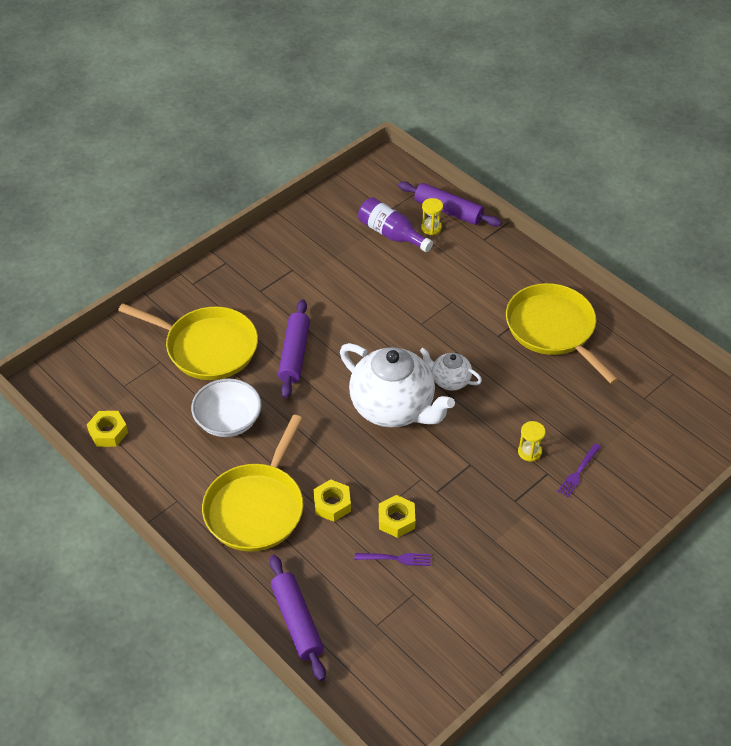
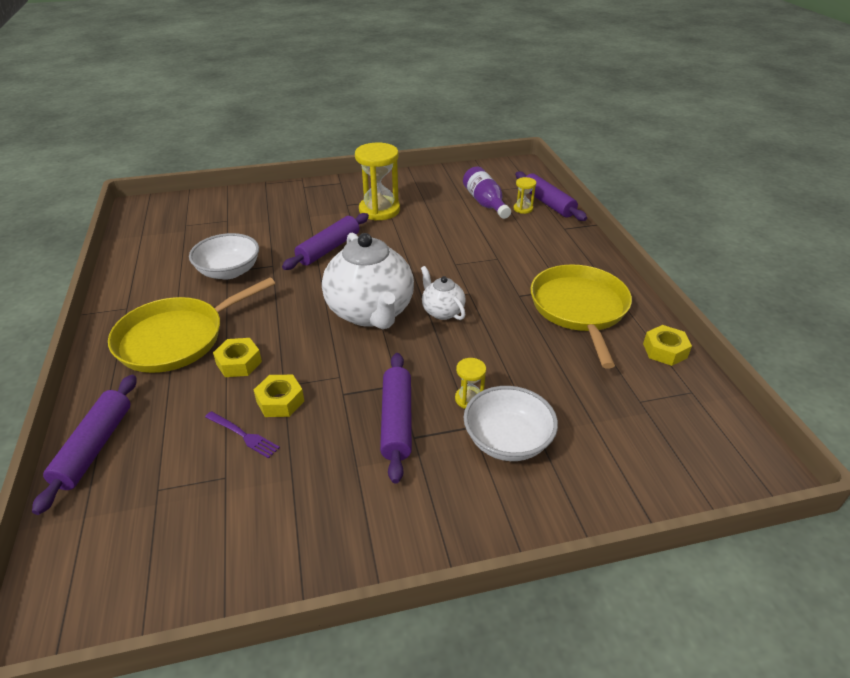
camera: 30 degrees right, 10 degrees down
yellow nut [87,411,128,447] -> yellow nut moved to [643,325,692,366]
yellow pan [118,303,258,380] -> none
purple fork [557,443,601,498] -> white bowl [464,386,558,461]
none -> yellow hourglass [355,143,400,221]
none -> purple rolling pin [380,353,412,484]

